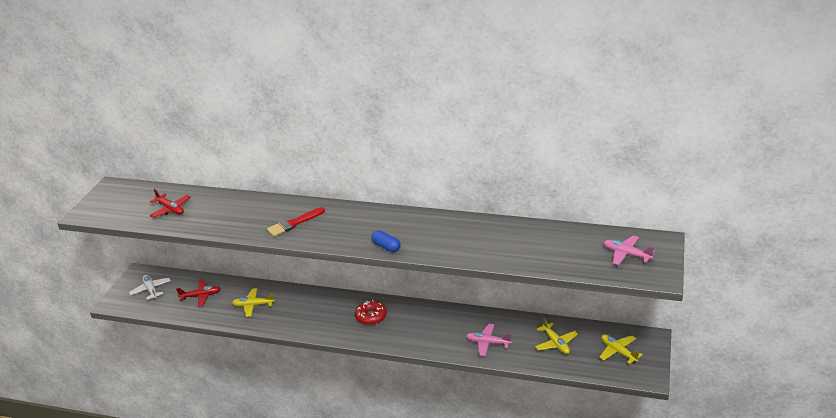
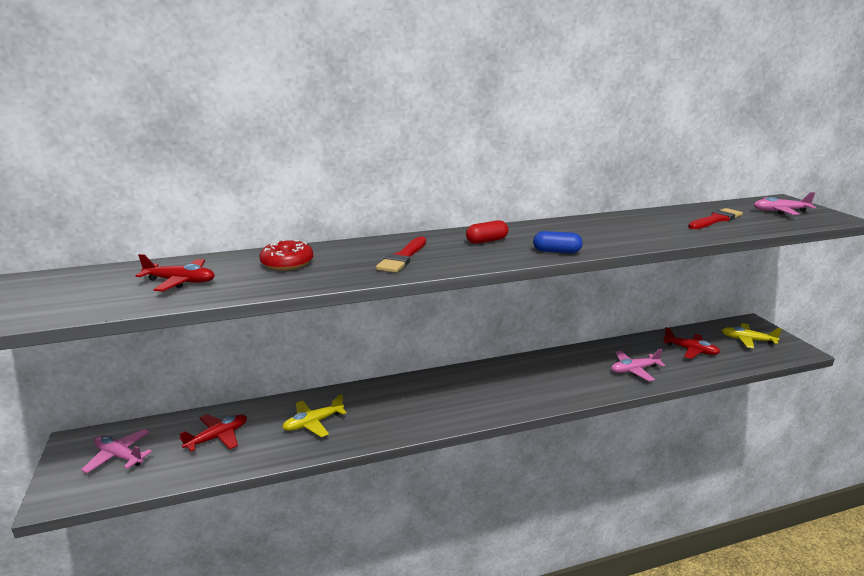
camera: 35 degrees left, 10 degrees down
white plane [129,275,171,300] -> pink plane [81,429,152,473]
red donut [355,300,387,325] -> red donut moved to [260,239,313,270]
yellow plane [535,317,578,354] -> red plane [663,327,720,359]
none -> red capsule [466,220,508,244]
none -> red brush [688,208,743,229]

